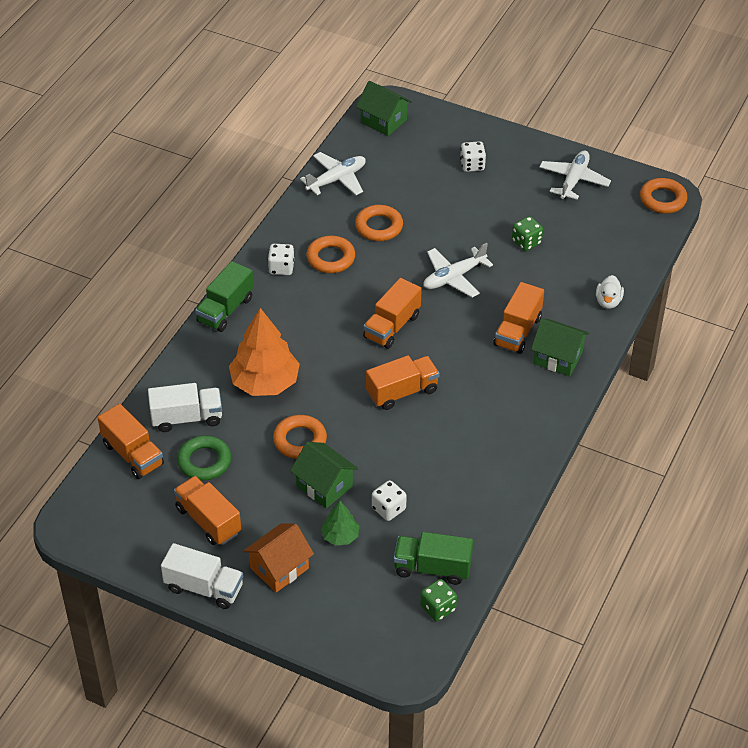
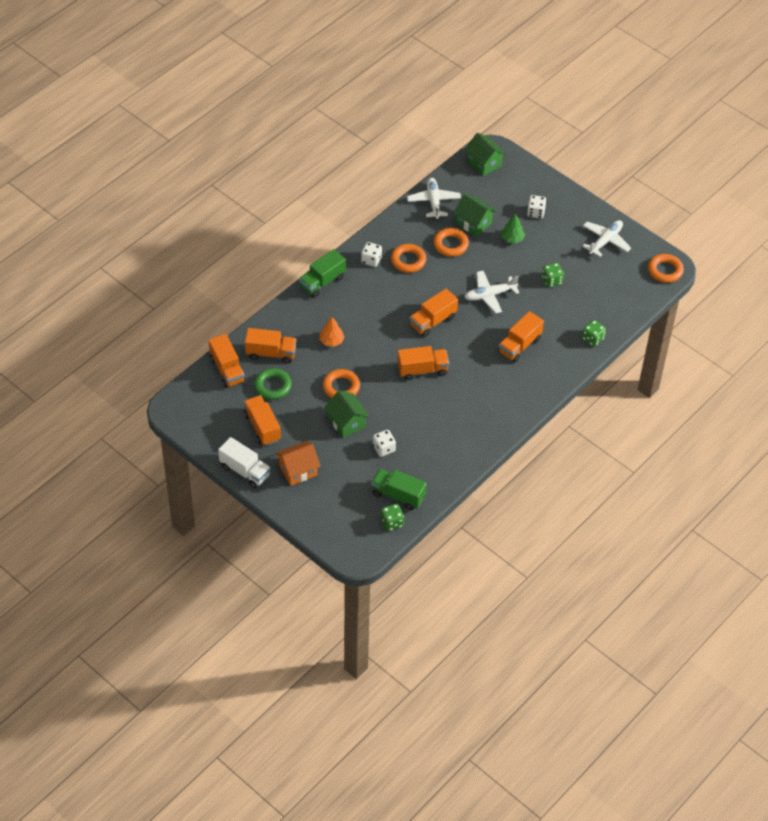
camera: 15 degrees right, 5 degrees up
white truck [148,383,222,432] -> orange truck [245,328,297,364]
orange tree [229,308,300,396] -> orange tree [319,317,345,347], size x0.51
white plane [300,152,366,195] -> white plane turned 75 degrees counterclockwise [407,178,461,219]
green tree [321,501,359,545] -> green tree moved to [501,214,525,244]
green house [531,319,589,376] -> green house moved to [453,194,496,237]
white duck [596,275,624,309] -> green dice [582,320,606,347]

